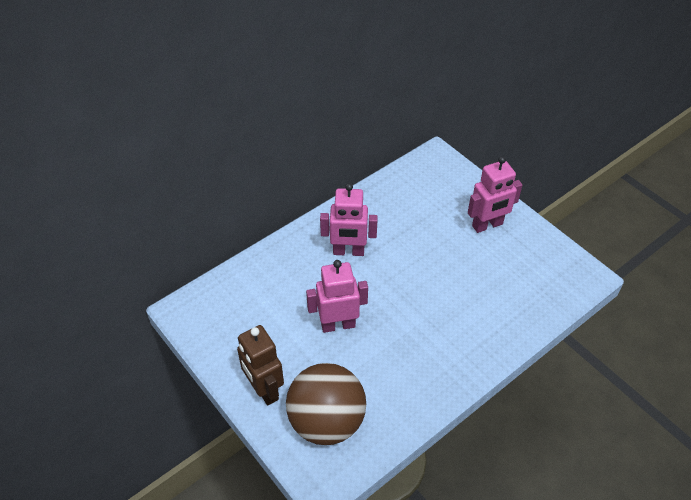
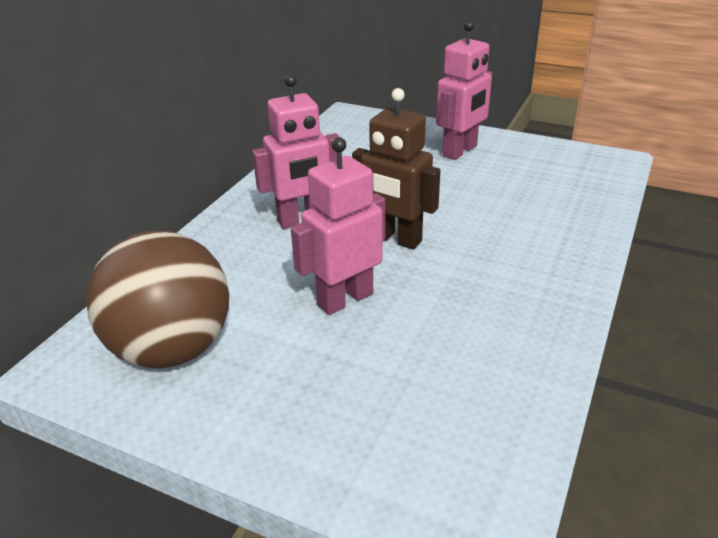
camera: 25 degrees left, 15 degrees down
brown robot [237,325,284,405] -> brown robot moved to [352,88,440,250]
brown ball [286,363,366,445] -> brown ball moved to [86,231,229,369]

